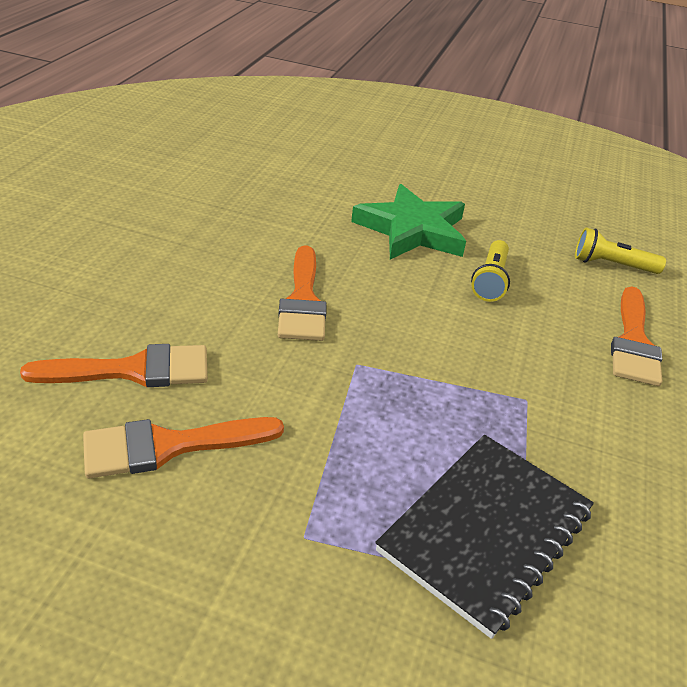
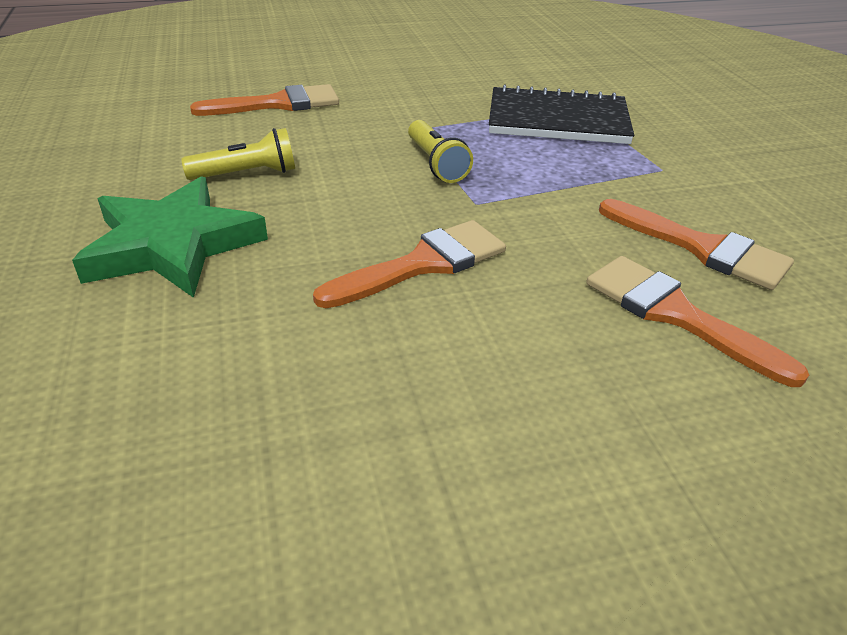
camera: 120 degrees left, 0 degrees up
yellow flashlight [575,227,666,274] -> yellow flashlight moved to [408,120,473,183]

